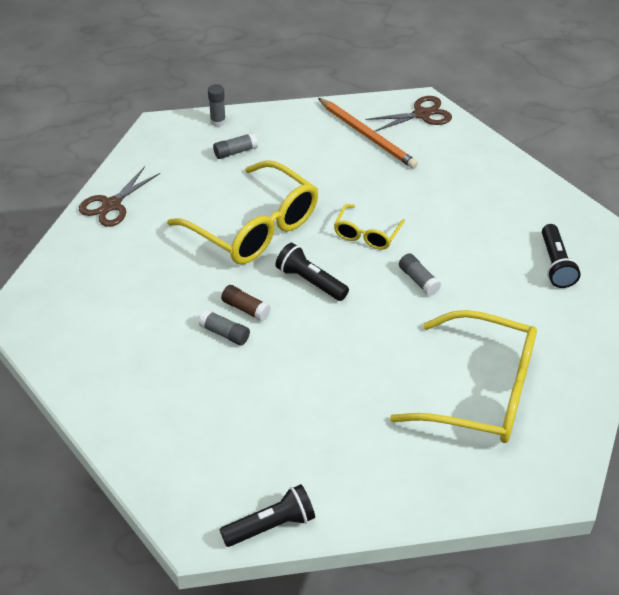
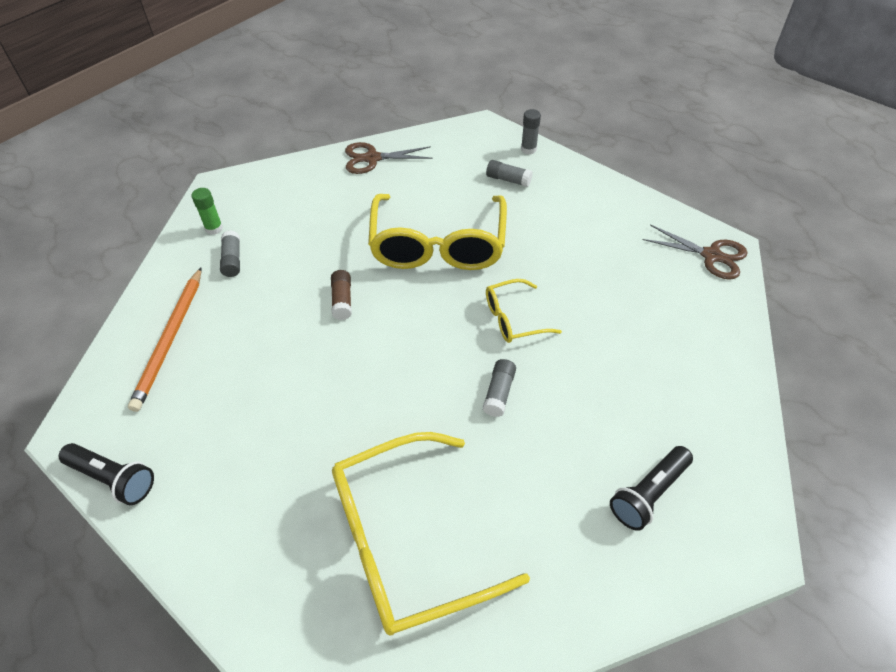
camera: 50 degrees right, 5 degrees up
grey glue stick [199,310,250,346] -> grey glue stick moved to [220,230,240,277]
black flashlight [276,243,349,301] -> none
orange pencil [318,98,418,169] -> orange pencil moved to [128,268,201,412]
yellow glasses [390,310,537,443] -> yellow glasses turned 90 degrees clockwise [332,432,530,636]
none -> green glue stick [191,188,223,235]

